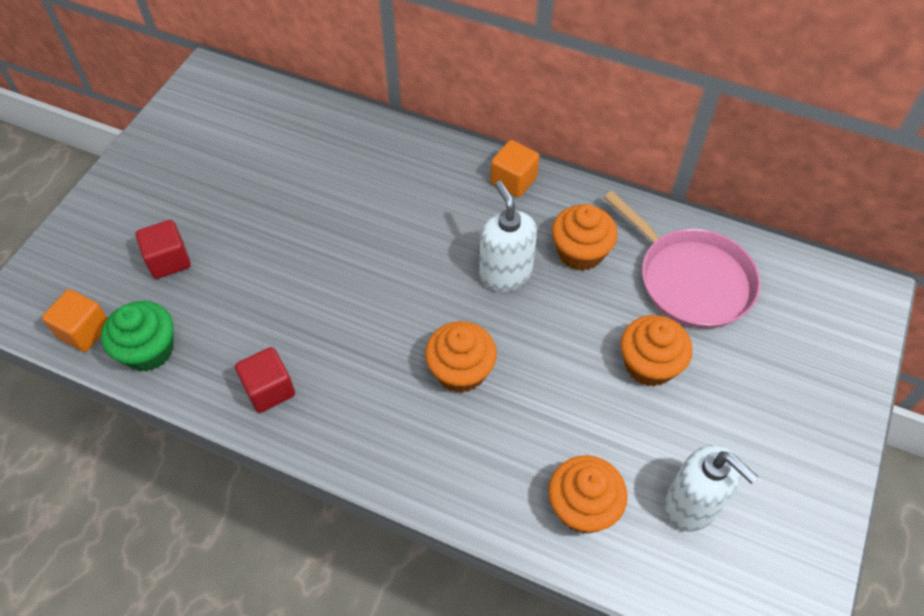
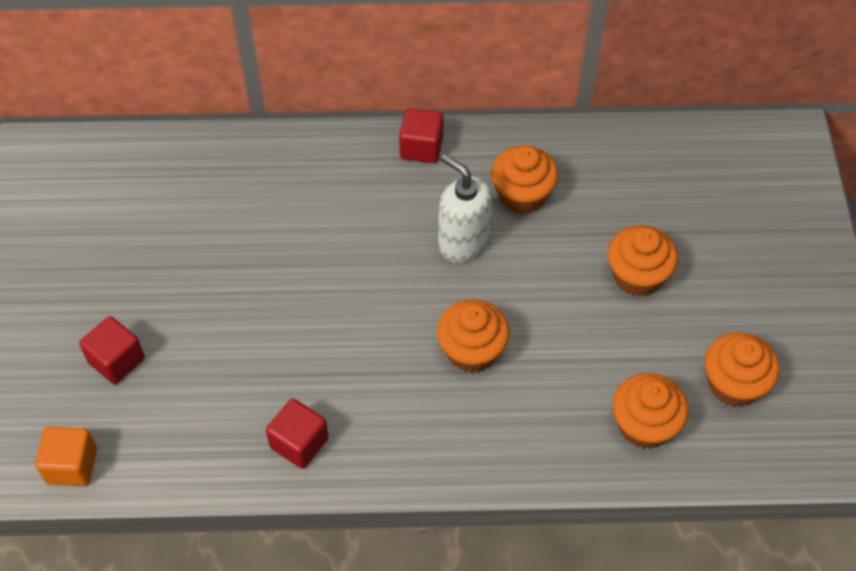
camera: 25 degrees left, 0 degrees up
green cupcake [101,301,174,371] -> none
orange cube [490,140,540,197] -> red cube [399,108,444,163]
pink pan [604,191,761,329] -> none
white soap dispenser [664,445,758,532] -> orange cupcake [705,332,780,407]

